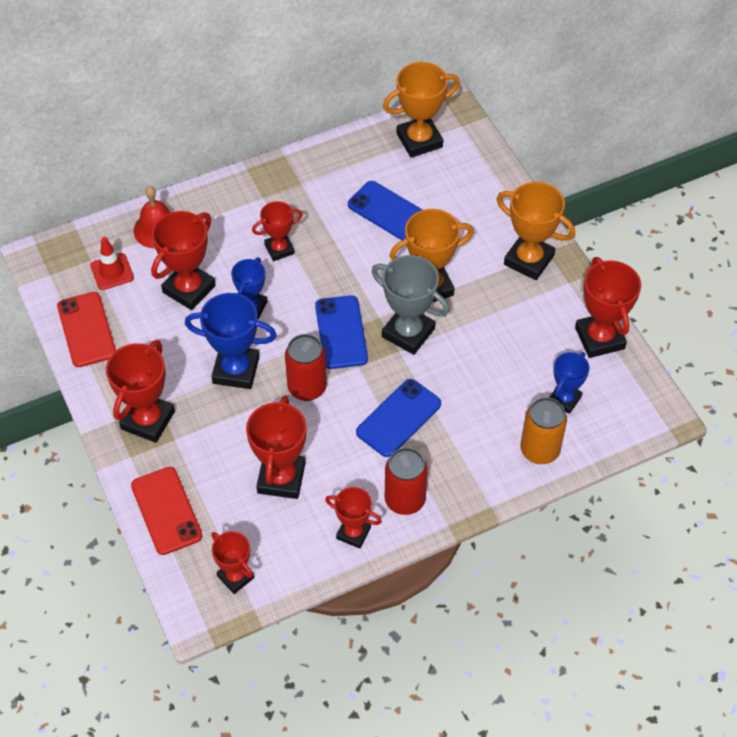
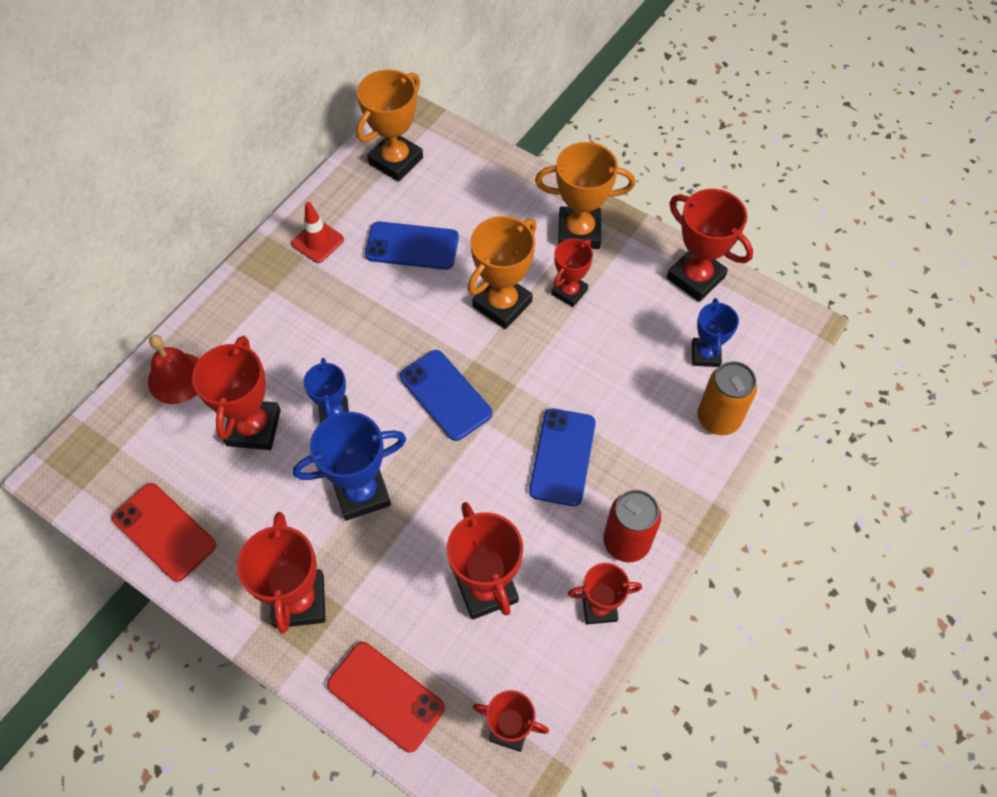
camera: 30 degrees left, 5 degrees up
red traffic cone [90,237,134,290] -> red traffic cone moved to [291,202,344,263]
red trophy [252,201,303,261] -> red trophy moved to [551,239,593,307]
red can [285,334,327,401] -> none
grey trophy [371,255,450,355] -> none

